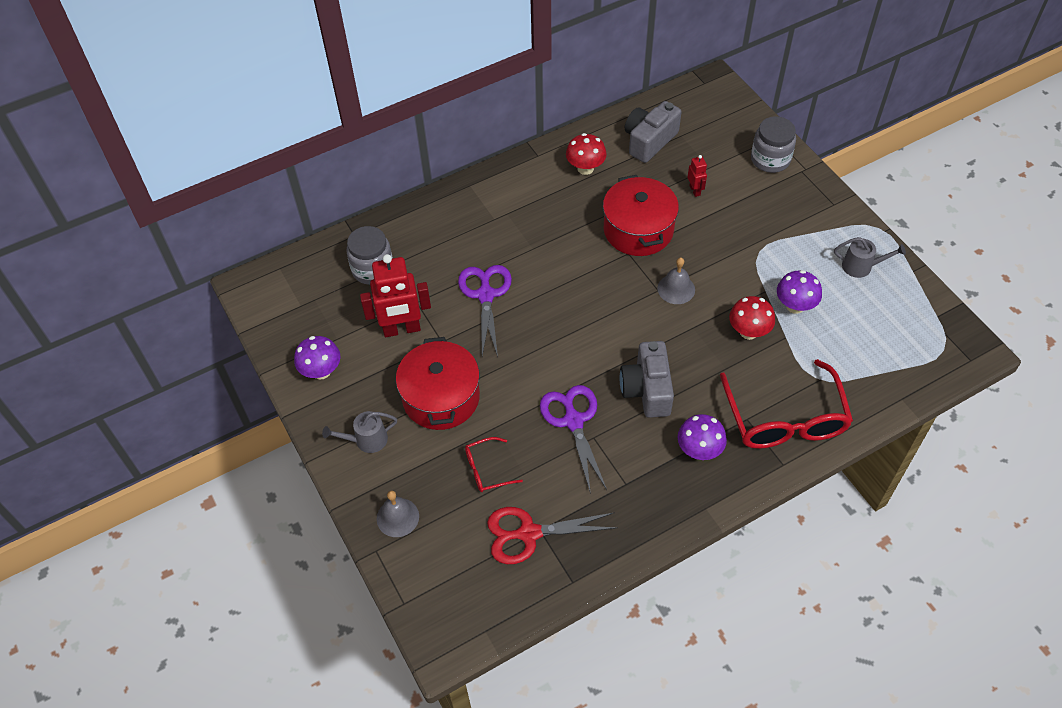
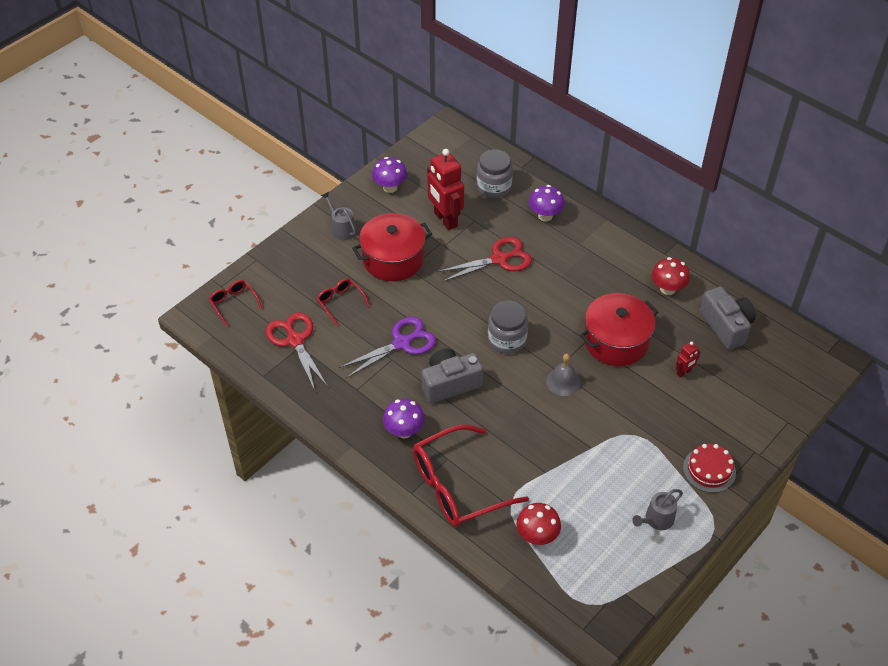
camera: 70 degrees right, 5 degrees down
grey bell [377,491,419,537] -> none
purple scissors [458,265,512,357] -> red scissors [437,237,532,282]
grey camera [625,101,681,163] -> grey camera turned 45 degrees clockwise [700,287,756,350]
red mushroom [729,296,775,340] -> red mushroom moved to [516,503,561,545]
grey jar [751,116,796,173] -> grey jar moved to [488,301,528,354]
purple mushroom [777,270,822,314] -> purple mushroom moved to [529,185,565,221]
grey watering can [834,237,906,278] -> grey watering can turned 60 degrees clockwise [632,489,683,530]
none -> red glasses [209,280,262,326]
none -> red cake [683,444,736,493]

